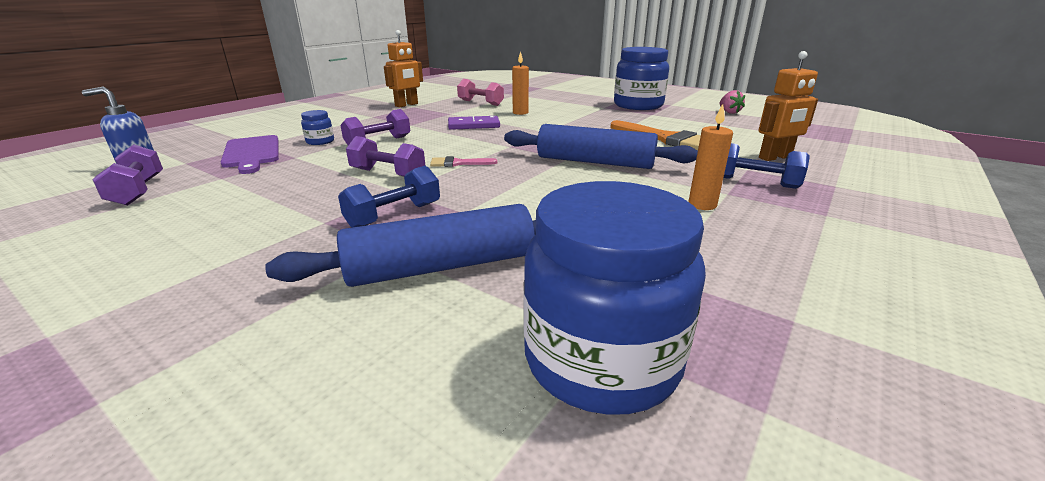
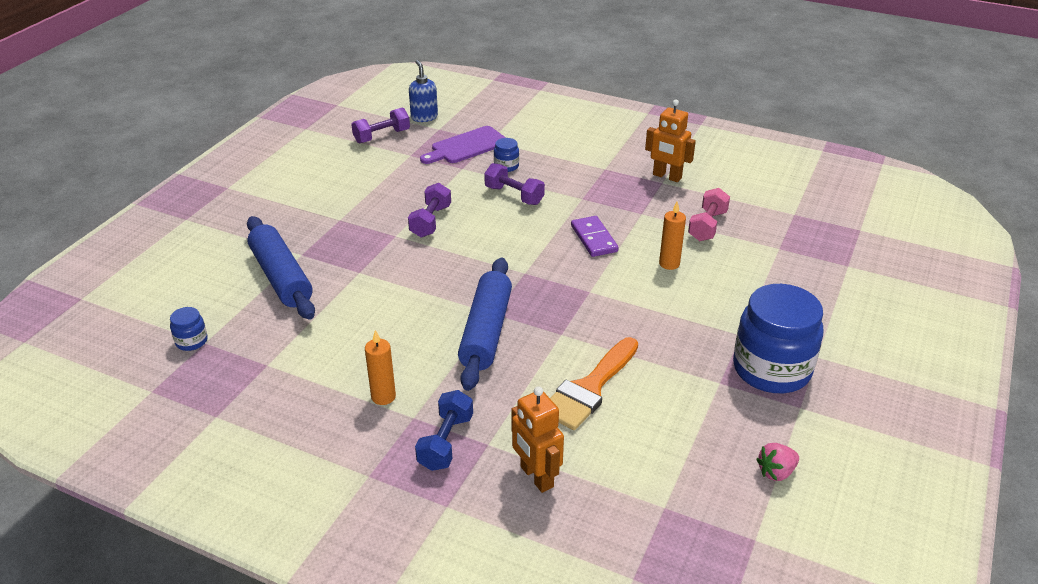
camera: 80 degrees right, 10 degrees up
blue dumbbell [338,166,440,228] -> none
pink brush [430,156,497,167] -> none
blue jar [523,181,706,415] -> blue jar [170,307,208,351], size x0.42

